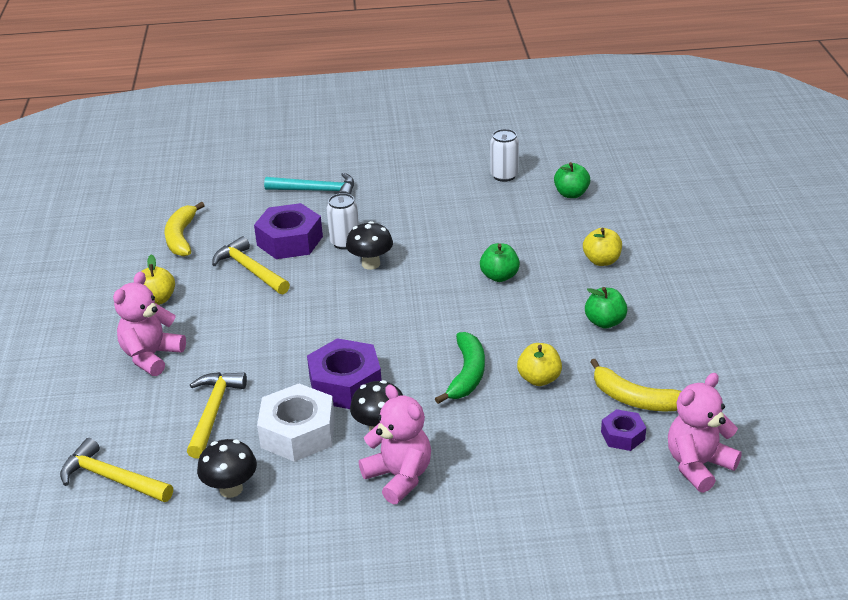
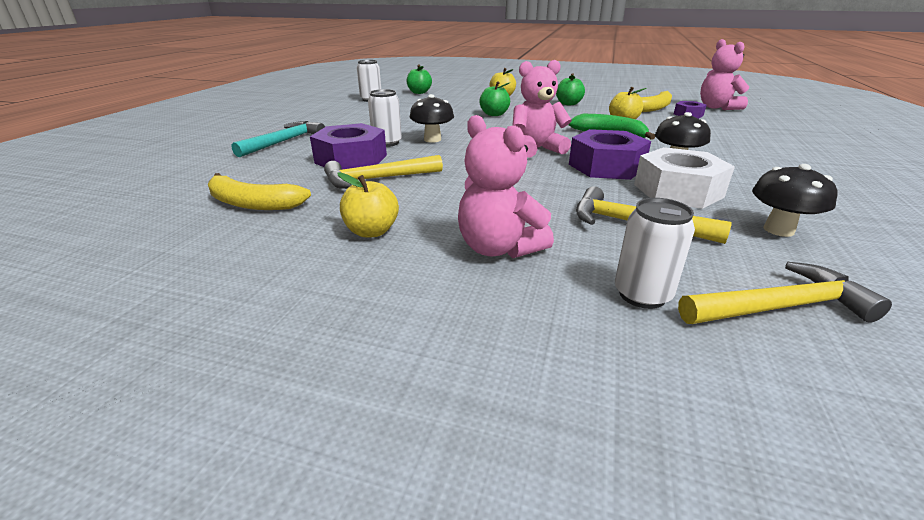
camera: 70 degrees left, 5 degrees down
yellow hammer [60,438,173,502] -> yellow hammer turned 150 degrees counterclockwise [678,262,892,324]
pink teddy bear [359,385,431,505] -> pink teddy bear moved to [512,60,572,158]
none -> white can [615,198,695,309]

